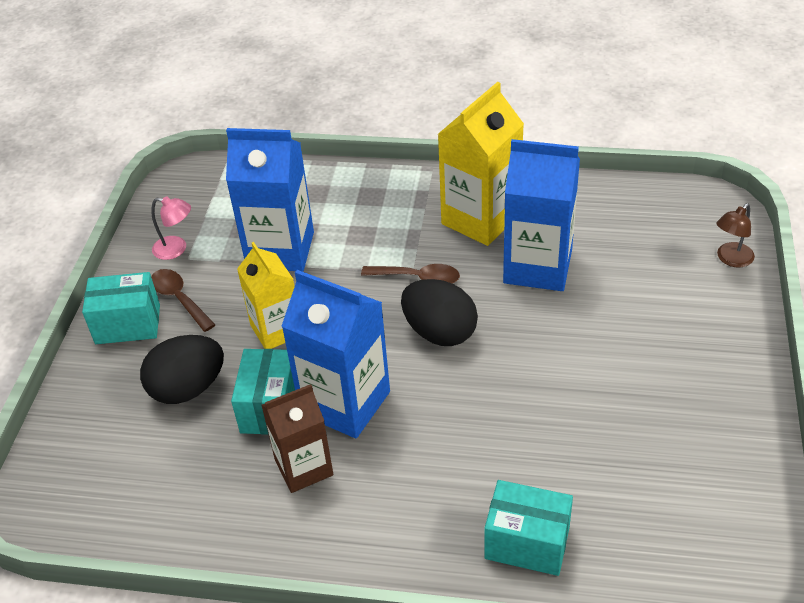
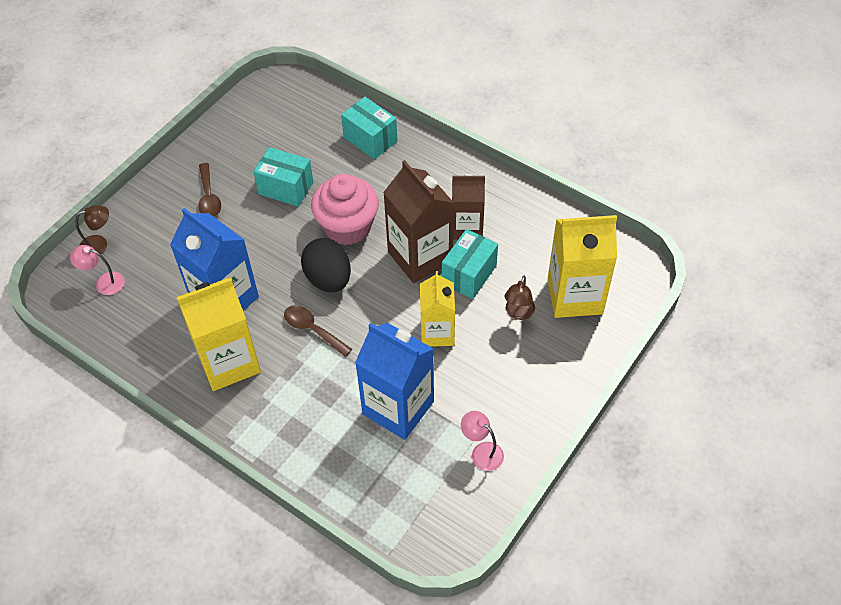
camera: 155 degrees left, 10 degrees up
turquoise box [82,272,160,344] -> turquoise box moved to [254,147,313,207]
black egg [140,335,224,404] -> brown lamp [505,276,535,320]
brown spoon [151,269,215,332] -> brown spoon moved to [198,163,221,217]
blue carton [281,270,390,438] -> brown carton [383,160,454,283]
none -> pink lamp [70,245,125,295]
none -> pink cupcake [311,174,379,245]
none -> yellow carton [548,215,617,318]

